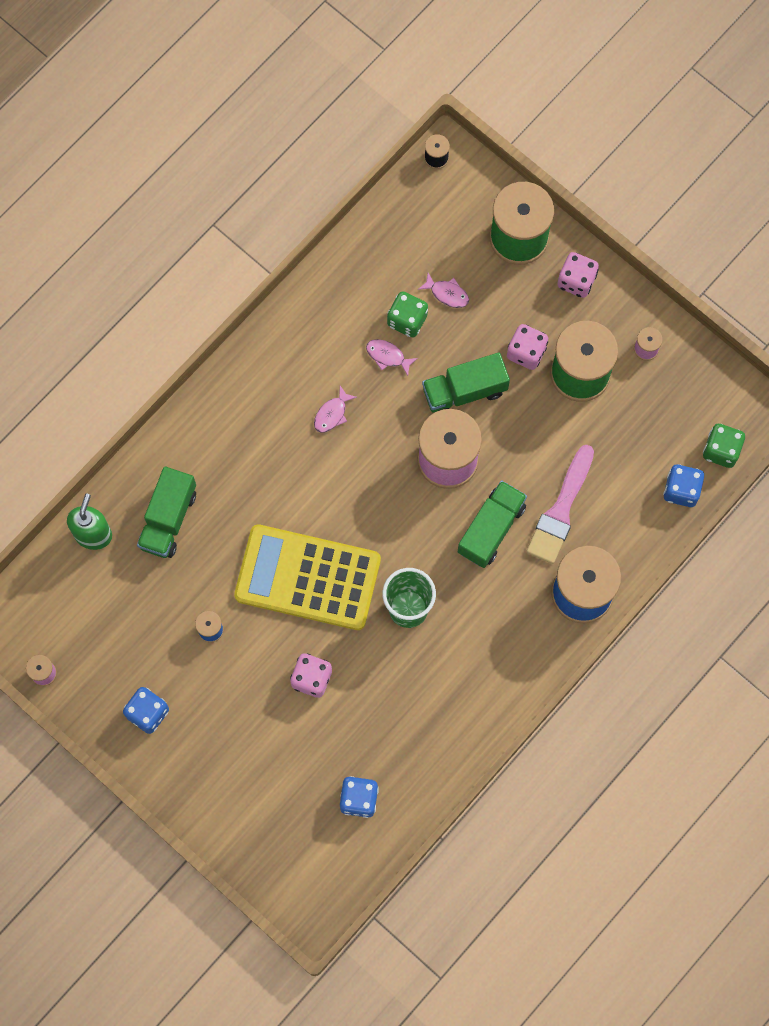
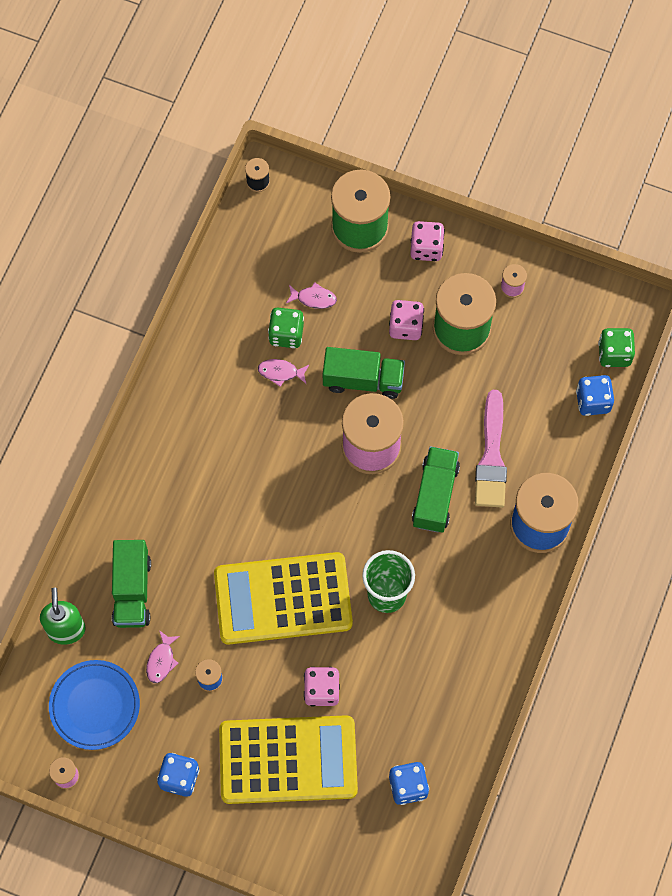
camera: 20 degrees left, 5 degrees down
pink fish [314,386,357,433] -> pink fish moved to [146,630,180,683]
green truck [422,352,510,413] -> green truck turned 135 degrees counterclockwise [323,347,405,399]
none -> blue plate [49,660,140,750]
none -> yellow calculator [219,715,358,804]

